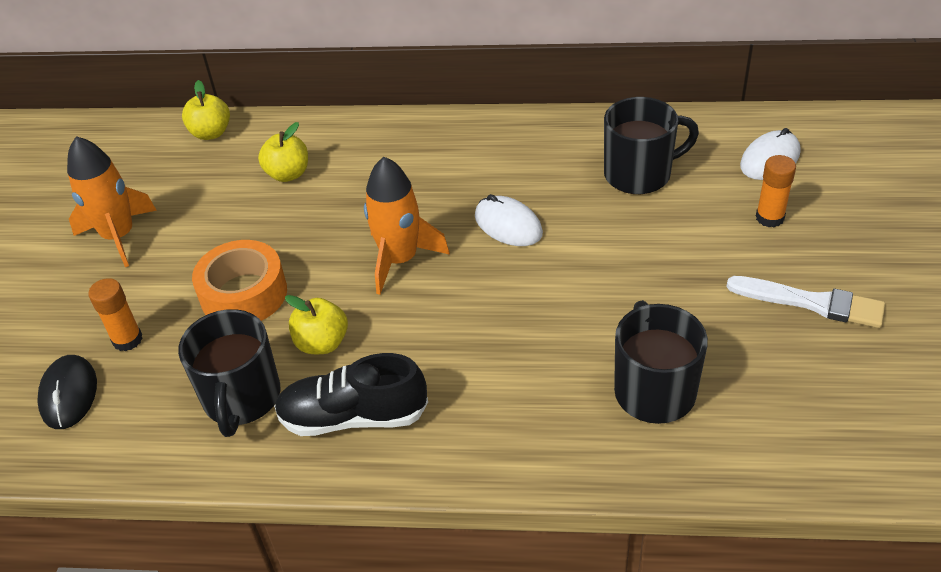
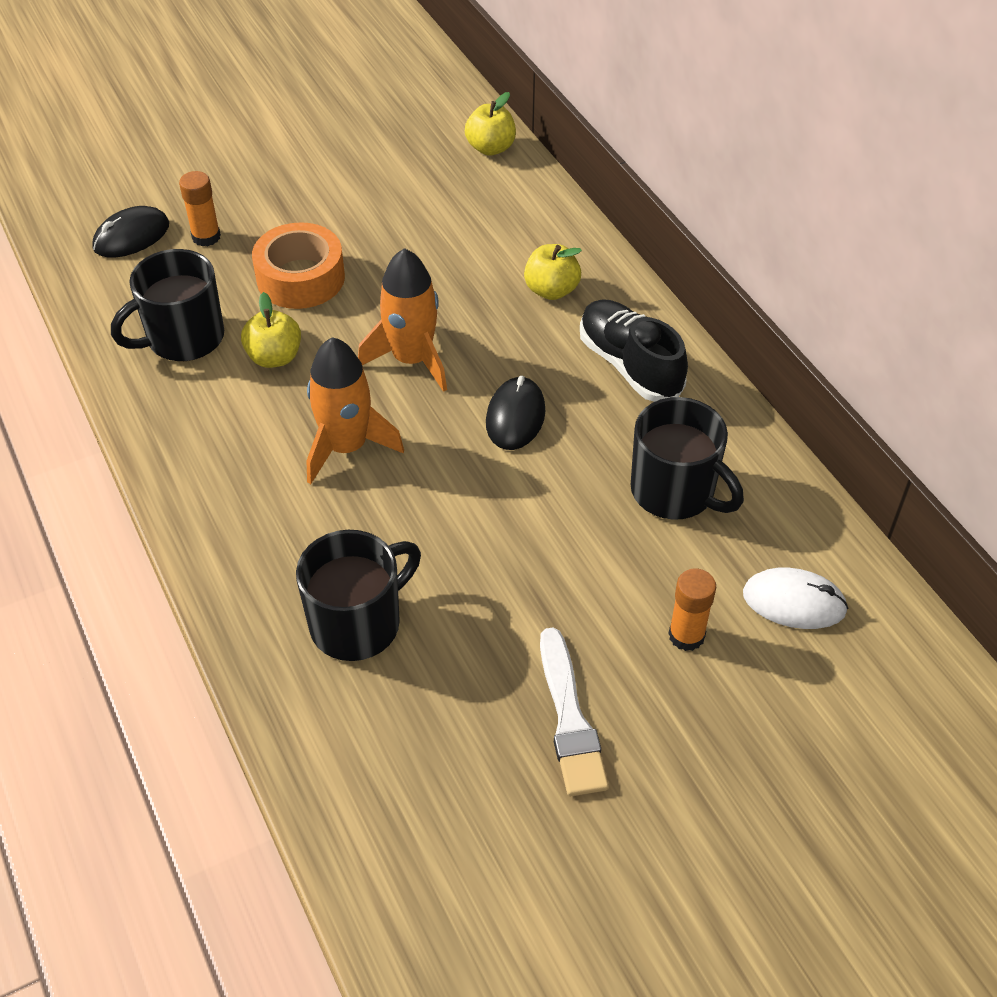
camera: 55 degrees right, 5 degrees up
orange rocket [67,136,157,267] -> orange rocket moved to [306,337,404,484]
yellow apple [258,122,308,182] -> yellow apple moved to [524,244,582,300]
black shoe [274,353,428,436] -> black shoe moved to [580,299,688,402]
white mouse [475,194,543,246] -> black mouse [486,376,545,450]

